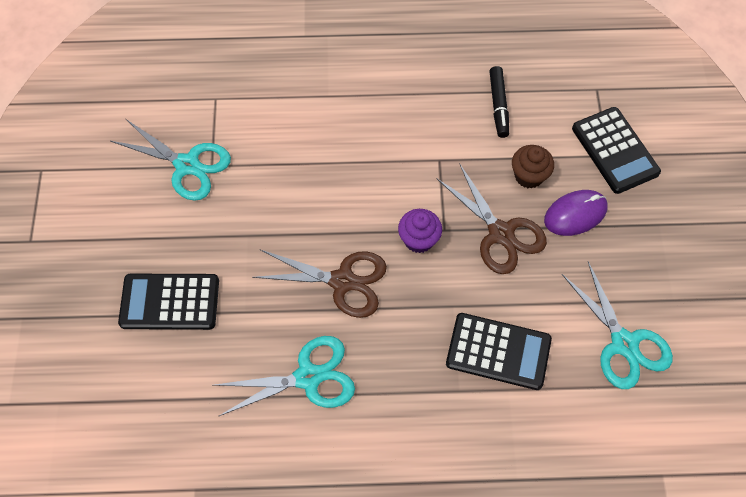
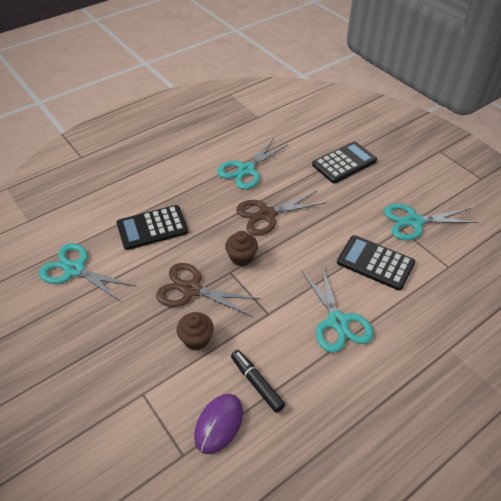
camera: 145 degrees right, 15 degrees down
purple cupcake [398,209,442,253] -> brown cupcake [225,231,258,266]
purple mouse [544,190,608,236] -> purple mouse moved to [194,394,243,454]
black calculator [572,107,661,194] -> black calculator moved to [337,235,415,291]
none -> turquoise scissors [301,265,374,353]

